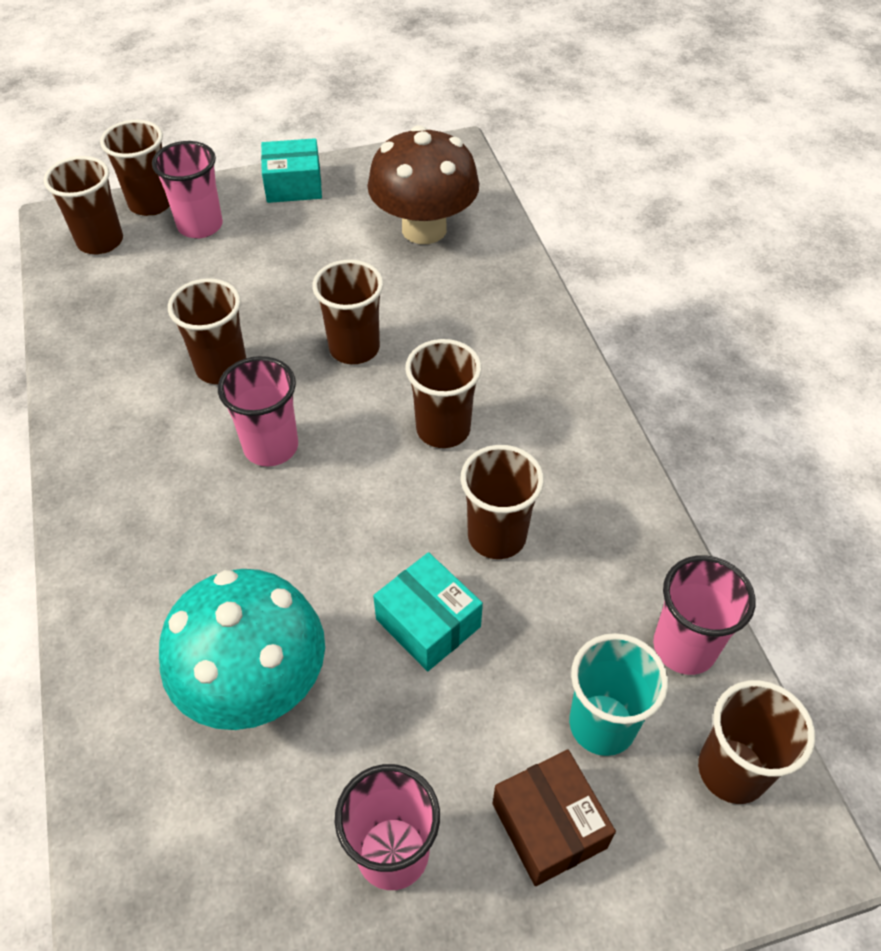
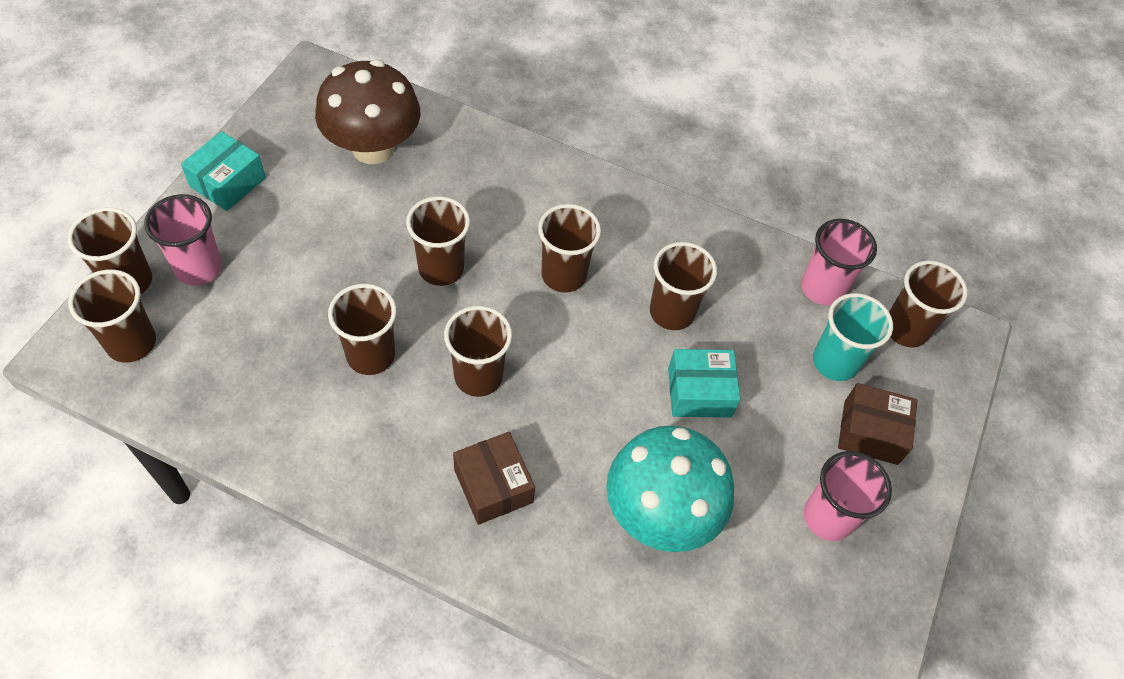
camera: 55 degrees left, 5 degrees up
pink cup [218,356,298,466] -> brown cup [444,306,512,397]
none -> brown box [453,432,535,525]

